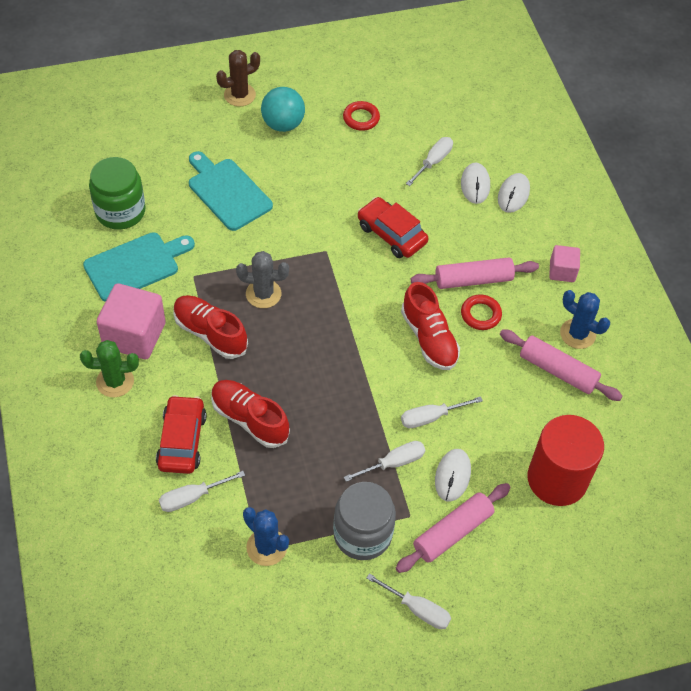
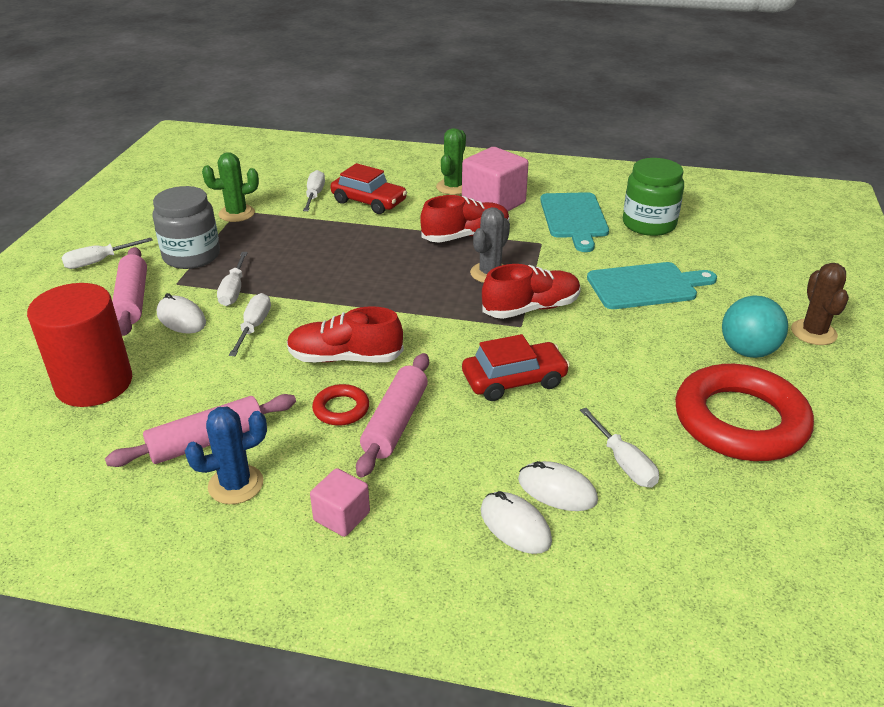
camera: 120 degrees right, 20 degrees down
red shoe [211,380,290,448] -> red shoe moved to [482,264,581,319]
blue cactus [243,507,289,566] -> green cactus [202,152,259,222]
red ring [343,101,380,131] -> red ring [675,364,814,461], size x2.29

